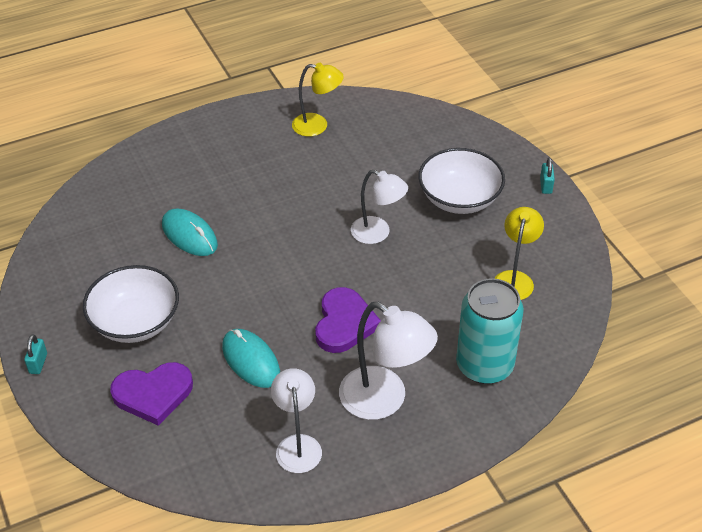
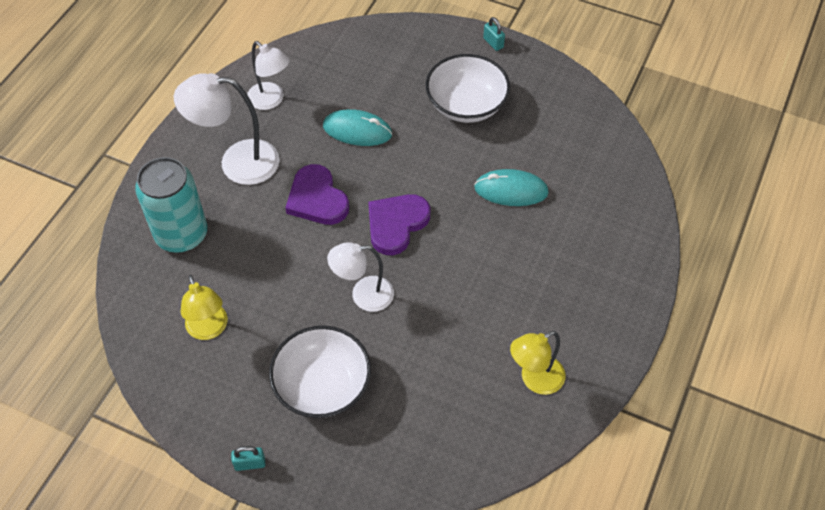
camera: 140 degrees right, 10 degrees up
purple heart [110,362,193,426] -> purple heart moved to [368,194,430,255]
turquoise padlock [540,158,555,194] -> turquoise padlock turned 60 degrees counterclockwise [231,446,265,471]

